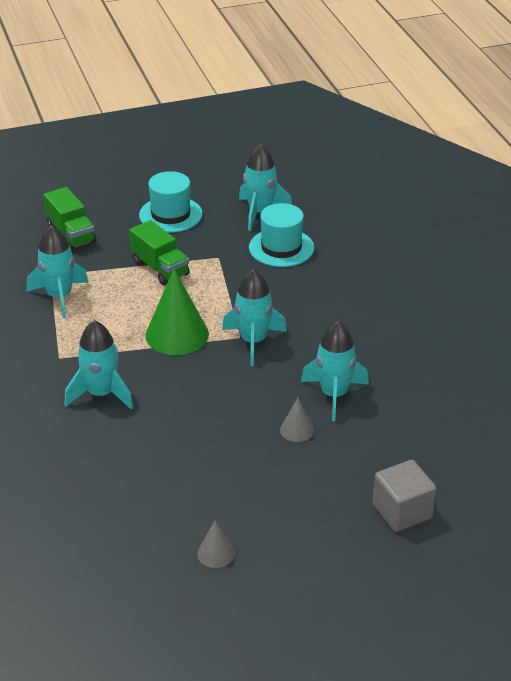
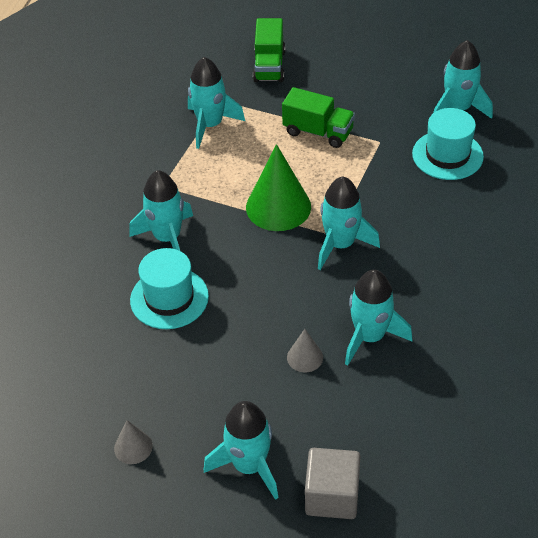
camera: 35 degrees right, 10 degrees up
green truck [129,220,190,285] -> green truck turned 60 degrees counterclockwise [282,87,355,148]
turquoise hat [139,171,203,233] -> turquoise hat moved to [130,248,209,329]
none -> turquoise rocket [204,401,279,500]

